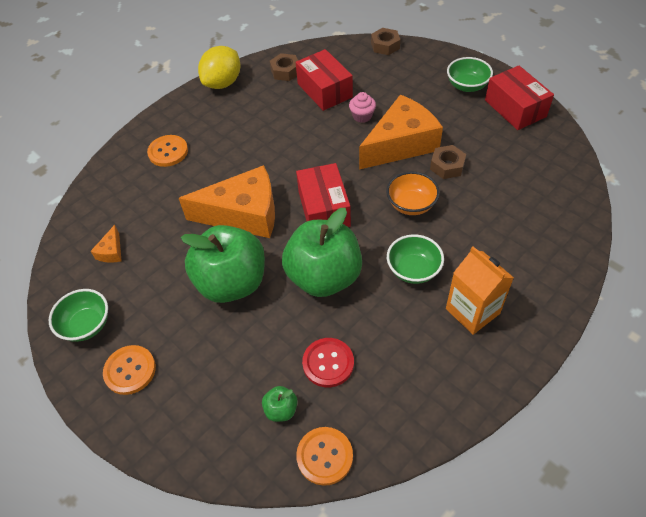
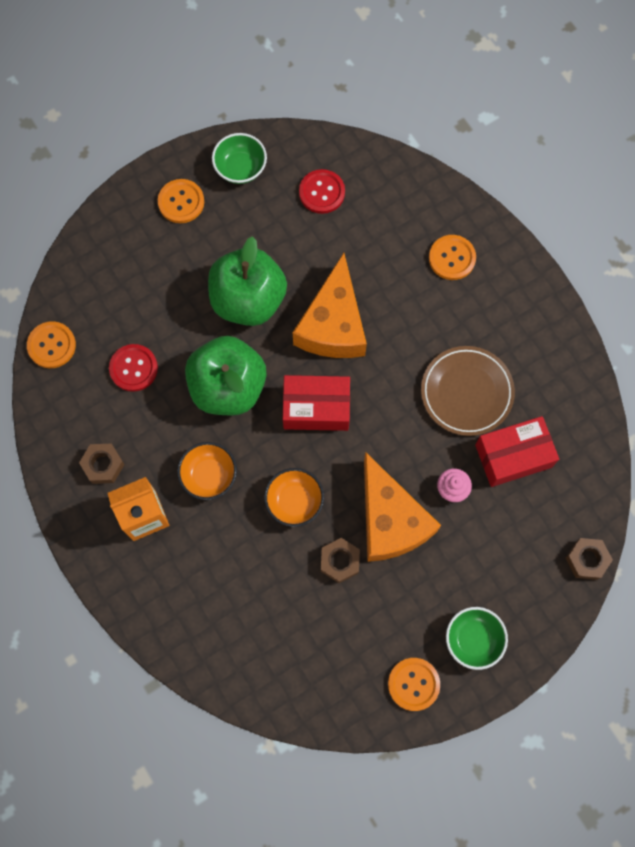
camera: 100 degrees right, 20 degrees up
orange cheese [91,225,122,263] -> red button [299,169,345,214]
yellow lemon [198,46,240,89] -> none
green apple [262,386,298,422] -> none
brown nut [270,53,298,81] -> brown nut moved to [79,443,125,484]
green bowl [387,234,444,284] -> orange bowl [177,442,237,500]
red box [485,65,554,130] -> orange button [388,658,440,711]
none -> brown plate [421,346,515,436]

